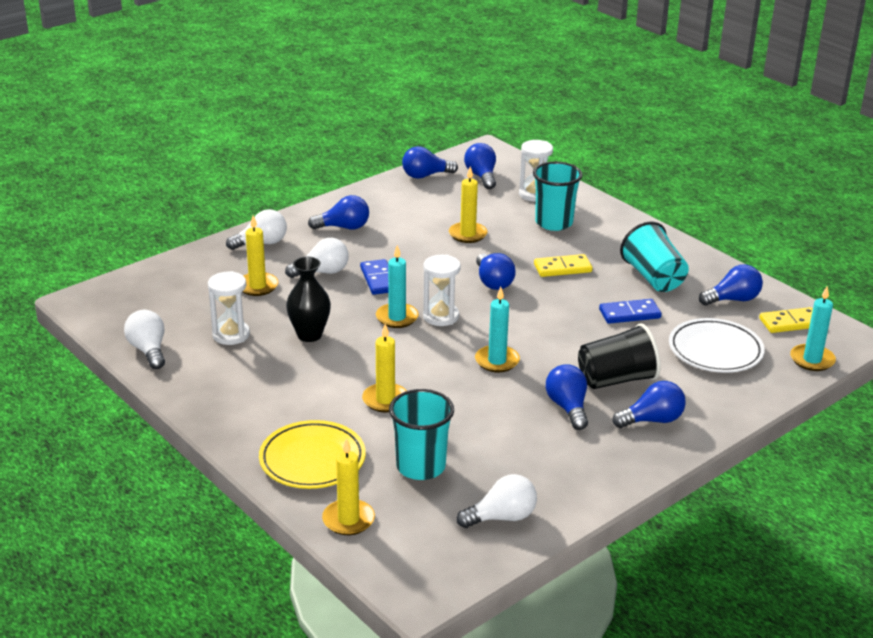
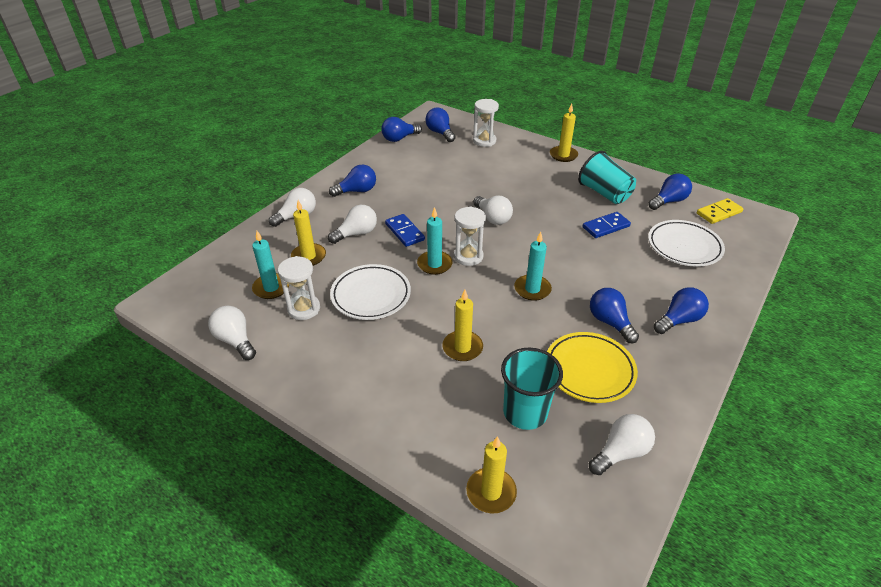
camera: 15 degrees left, 10 degrees up
yellow plate [259,420,366,489] -> yellow plate moved to [547,332,638,403]
black vase [286,257,331,342] -> white plate [330,264,411,320]
yellow candle [449,167,488,243] -> yellow candle moved to [550,104,578,162]
blue light bulb [476,253,516,290] -> white light bulb [473,196,513,225]
turquoise cup [533,162,582,231] -> none
yellow domino [534,254,592,277] -> none
black cup [578,323,660,389] -> none
turquoise candle [790,286,836,371] -> turquoise candle moved to [252,231,289,299]

